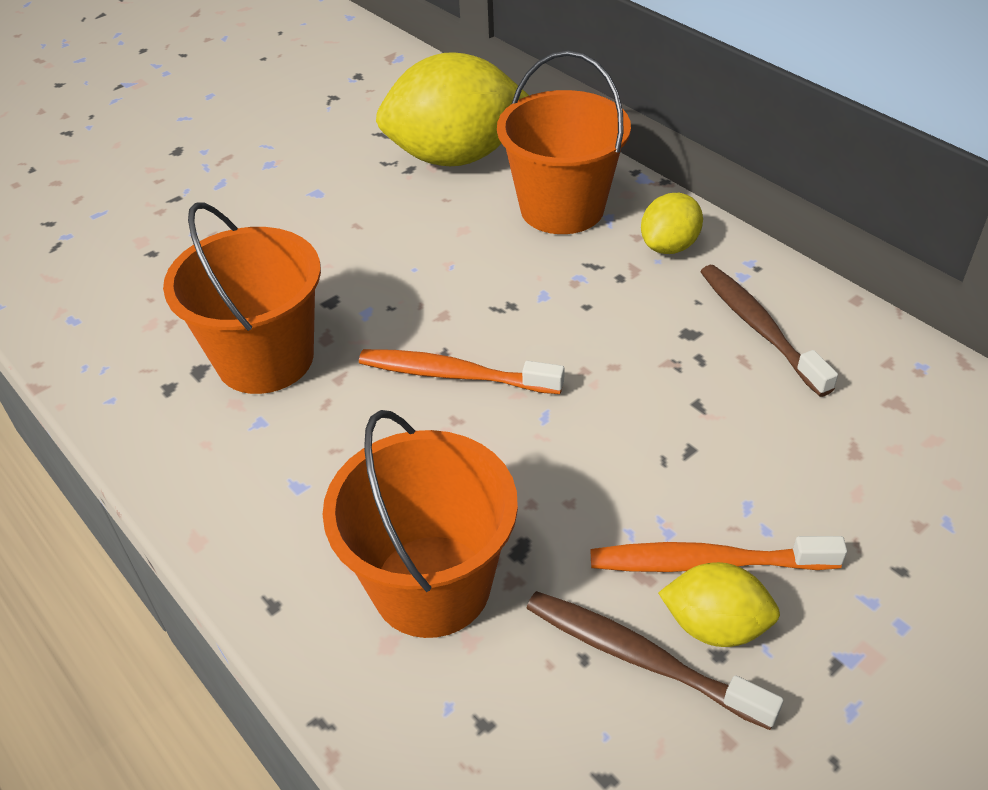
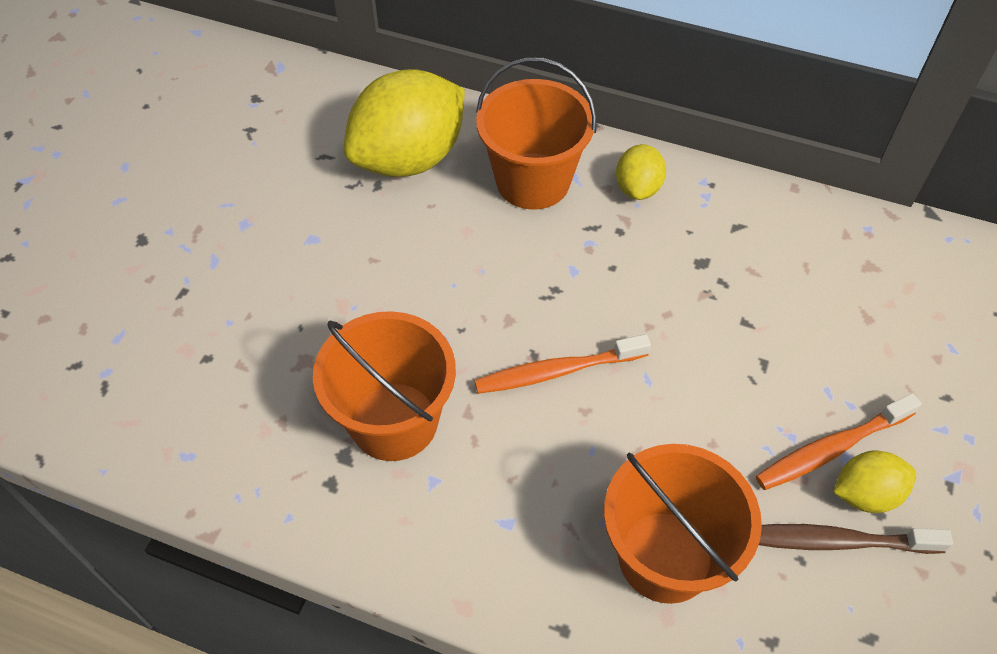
camera: 30 degrees left, 10 degrees up
brown toothbrush [700,265,838,397] -> none

